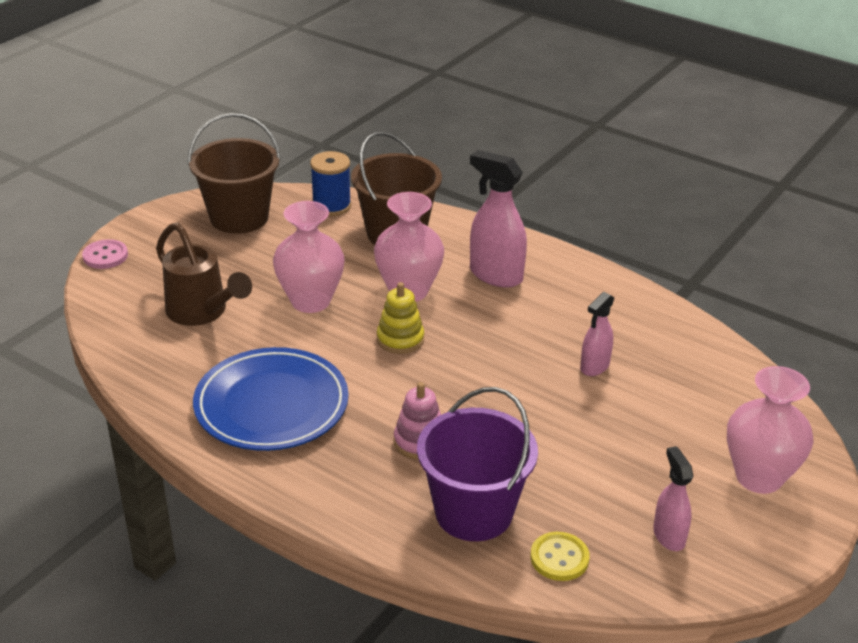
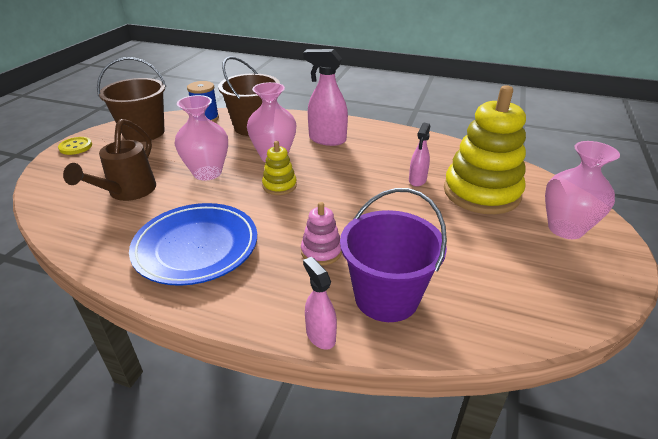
camera: 15 degrees left, 0 degrees up
pink button [82,239,128,269] -> none
brown watering can [156,222,252,326] -> brown watering can turned 75 degrees clockwise [63,119,156,201]
yellow button [530,532,590,581] -> yellow button moved to [58,137,92,155]
pink spray bottle [653,446,694,551] -> pink spray bottle moved to [303,257,337,350]
none -> yellow stacking toy [444,85,526,214]

